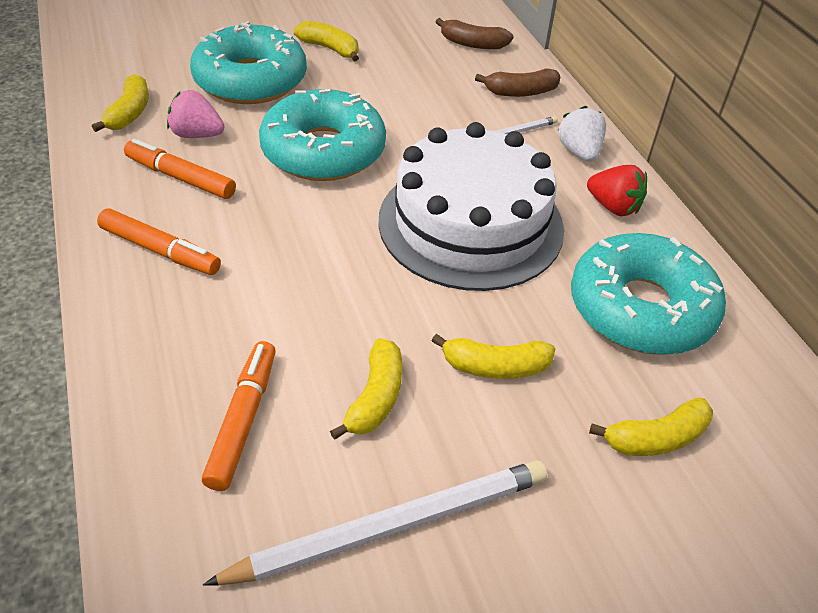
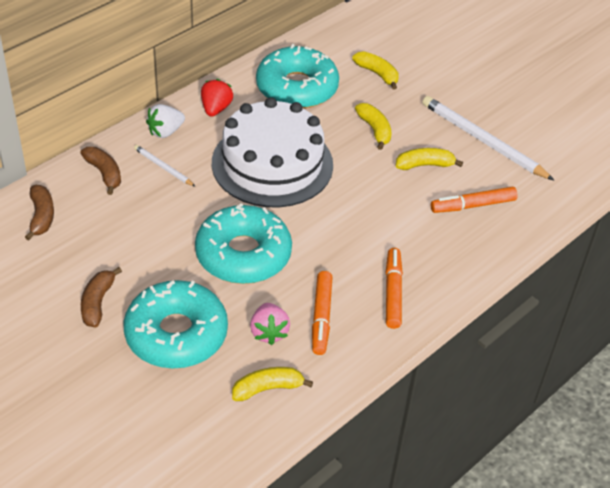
camera: 115 degrees left, 0 degrees up
yellow banana [294,21,359,61] -> brown banana [81,267,122,327]

